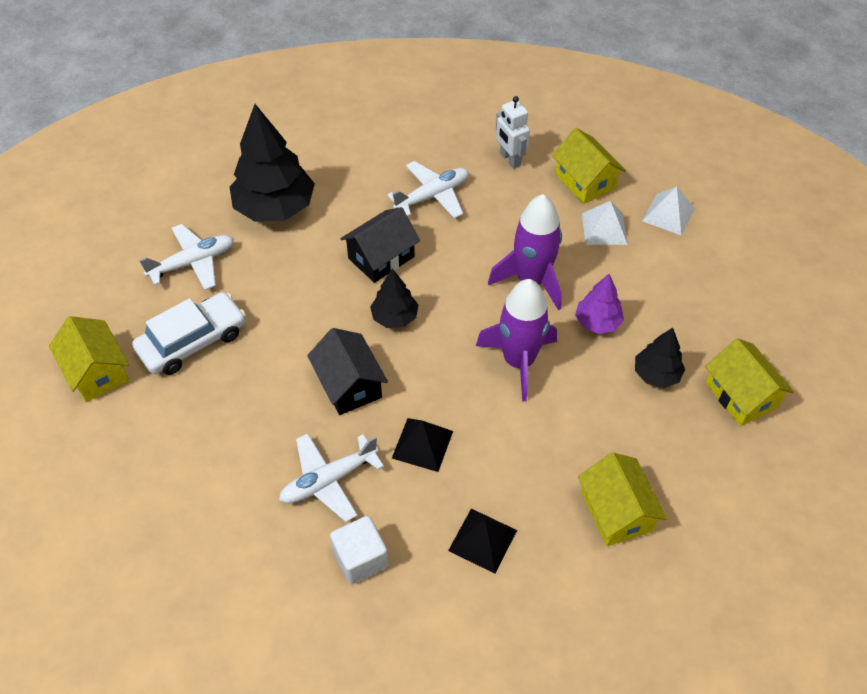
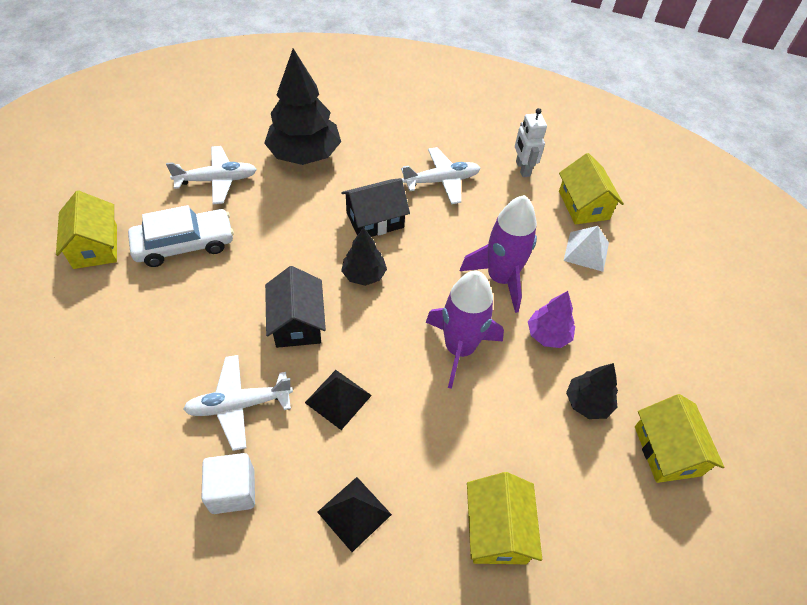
camera: 15 degrees right, 0 degrees up
white pyramid [642,186,695,235] -> none

